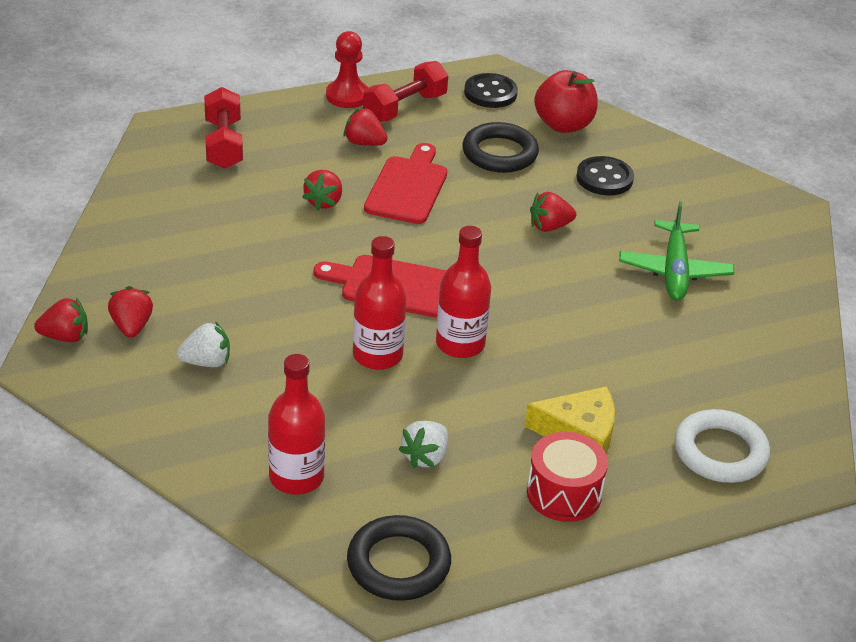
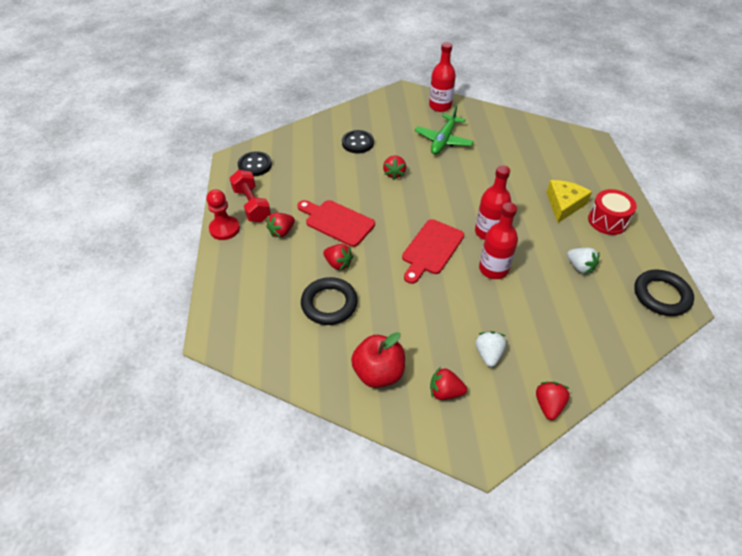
camera: 70 degrees left, 10 degrees up
red strawberry [34,298,88,342] -> red strawberry moved to [536,382,570,420]
red dumbbell [204,87,243,169] -> none
red bottle [268,354,325,495] -> red bottle moved to [429,42,456,112]
black ring [462,122,539,173] -> black ring moved to [301,277,358,325]
red apple [534,70,598,133] -> red apple moved to [351,332,405,388]
green plane [619,201,734,301] -> green plane turned 90 degrees clockwise [415,105,474,154]
white ring [675,409,770,483] -> none

